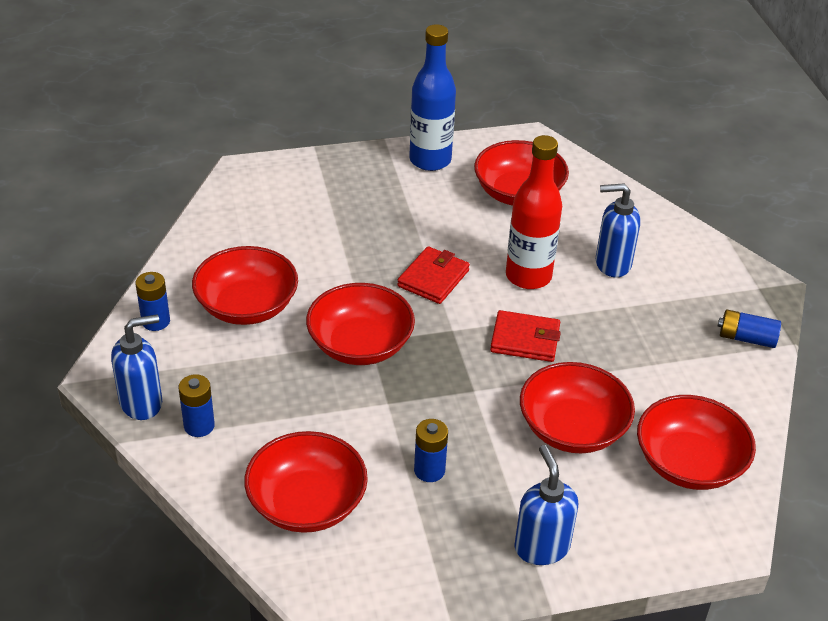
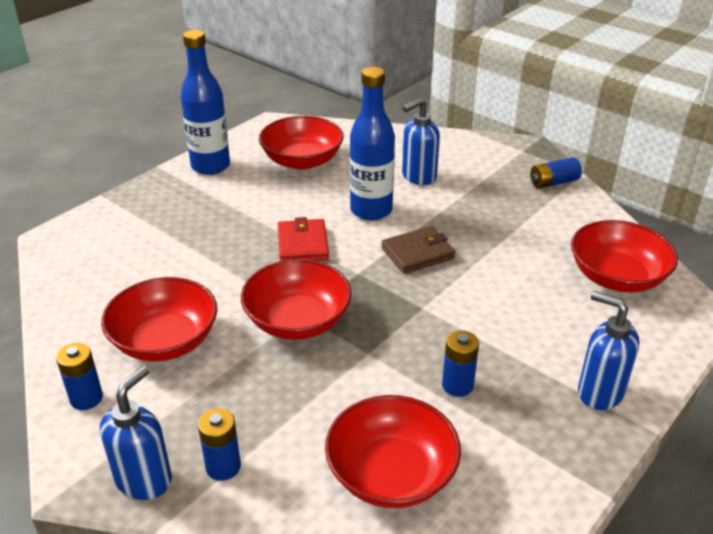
camera: 35 degrees left, 5 degrees down
red wallet [490,310,561,362] -> brown wallet [381,226,455,274]
red bottle [506,135,562,289] -> blue bottle [350,67,395,221]
red bowl [520,362,635,454] -> none

